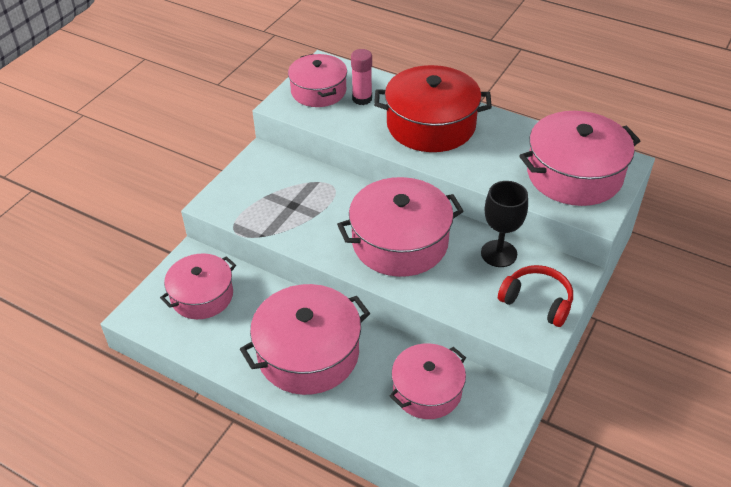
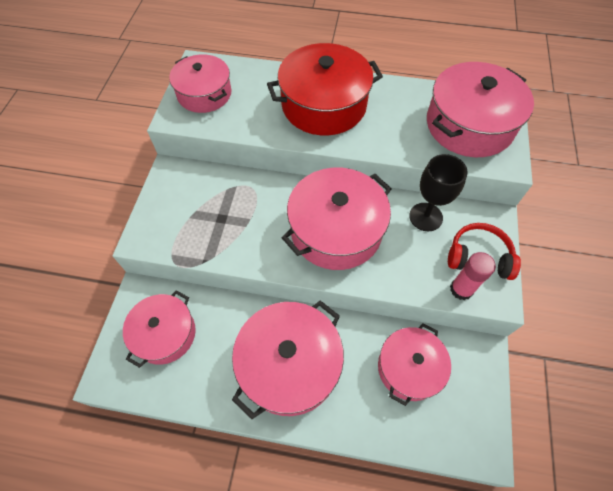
camera: 20 degrees left, 15 degrees up
pink glue stick [351,49,372,105] -> pink glue stick moved to [450,252,496,300]

